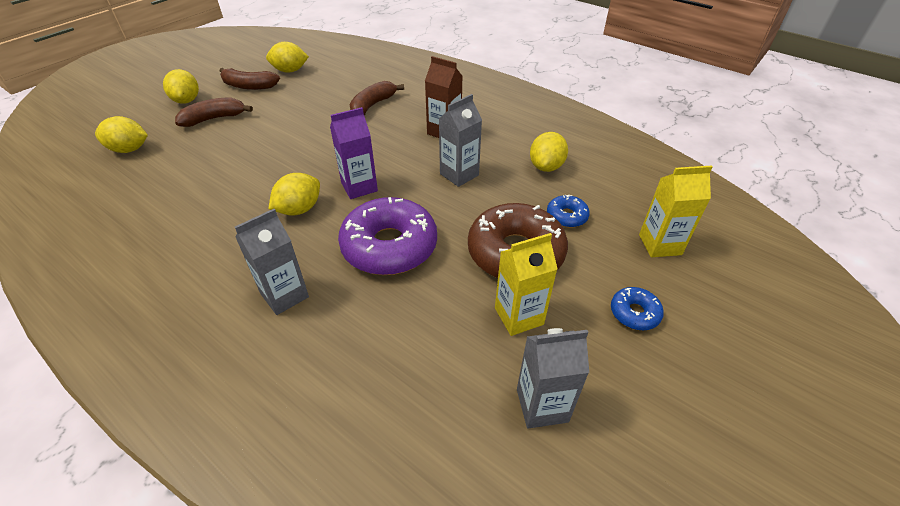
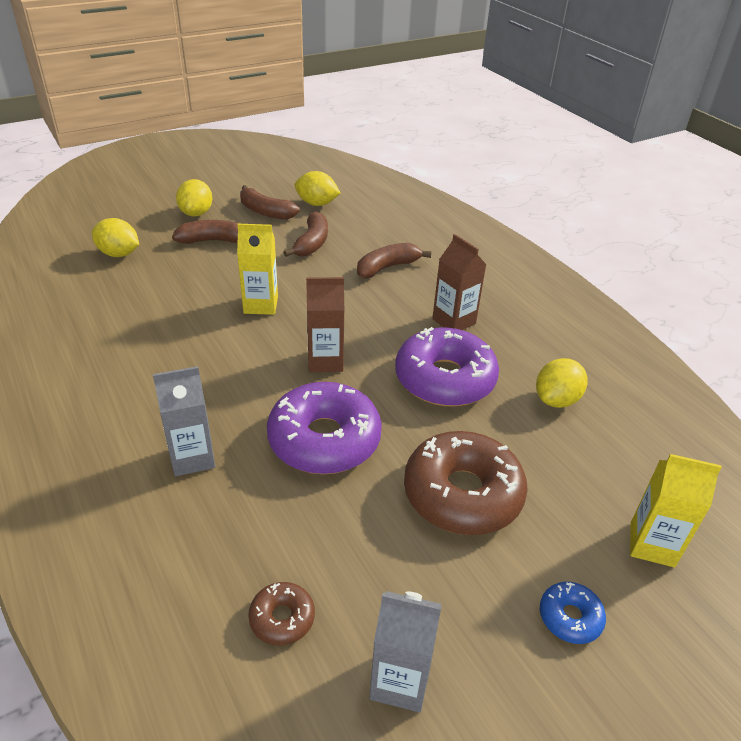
camera: 20 degrees right, 5 degrees down
yellow lemon [269,173,320,216] -> none
purple carton [330,107,378,199] -> brown carton [306,277,344,372]
grey carton [439,94,482,187] -> purple donut [395,327,499,406]
yellow carton [495,233,558,336] -> yellow carton moved to [237,224,278,315]
blue donut [547,194,590,228] -> none
none -> brown donut [248,582,315,645]
none -> brown banana [284,211,328,257]

